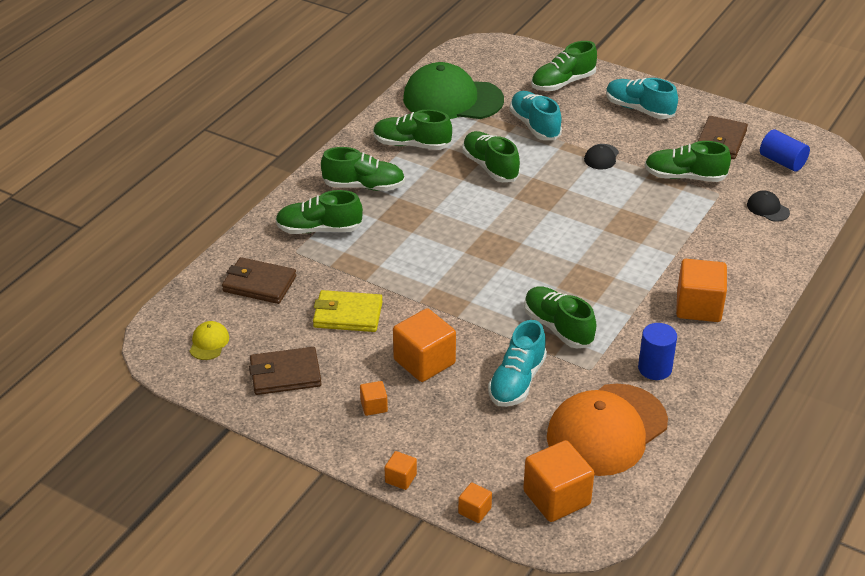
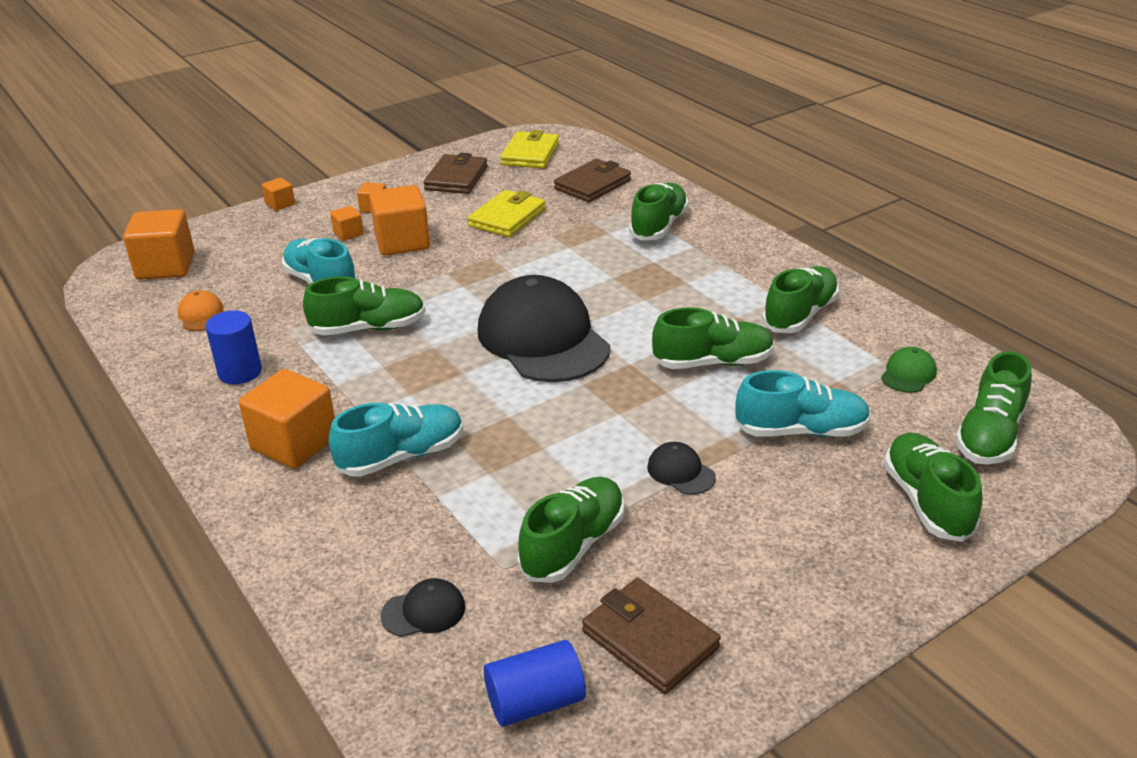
camera: 115 degrees right, 5 degrees down
yellow cap [190,321,229,360] -> yellow wallet [500,130,559,169]
green shoe [321,147,405,191] -> green shoe moved to [955,351,1032,465]
green cap [403,62,504,119] -> green cap [881,347,937,393], size x0.40
orange cube [458,482,492,523] -> orange cube moved to [330,206,364,241]
orange cap [547,384,668,476] -> orange cap [178,290,224,331], size x0.40
turquoise shoe [606,78,678,119] -> turquoise shoe moved to [329,402,463,477]
none -> black cap [478,275,610,382]

